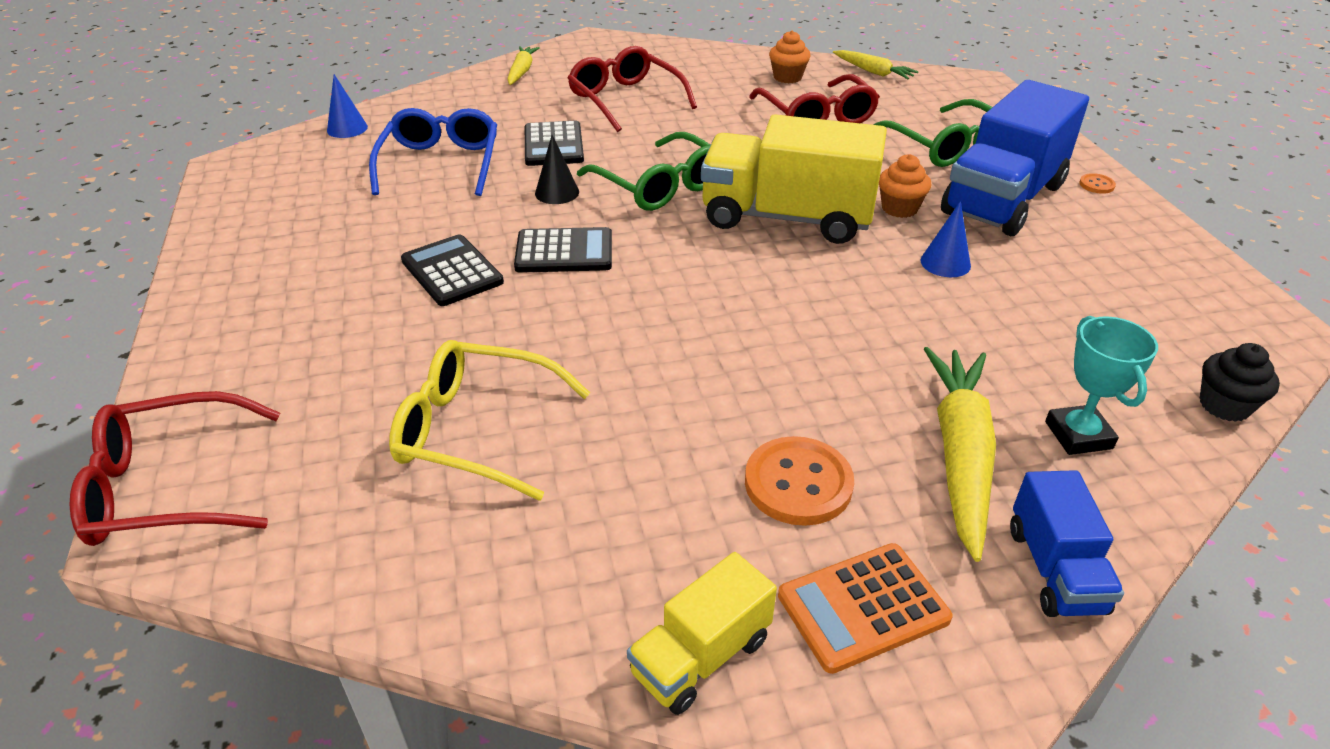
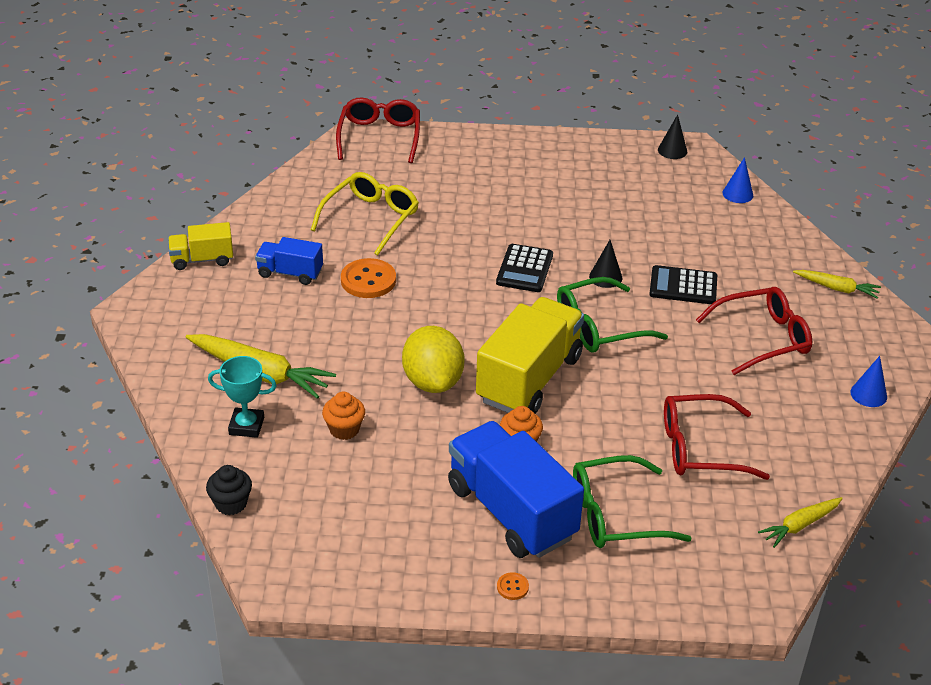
camera: 105 degrees right, 0 degrees up
blue glasses [369,108,497,196] -> none
black calculator [401,234,504,306] -> none
yellow truck [627,552,777,715] -> yellow truck turned 75 degrees counterclockwise [168,222,233,270]
orange button [745,436,854,526] -> orange button moved to [341,258,396,298]
orange cupcake [769,30,810,83] -> orange cupcake moved to [322,392,365,440]
orange calculator [778,543,953,674] -> none
blue cone [921,201,971,277] -> blue cone moved to [850,356,887,407]
blue truck [1010,470,1124,617] -> blue truck moved to [255,237,323,285]
none -> yellow lemon [402,326,464,393]
none -> black cone [658,114,687,159]

